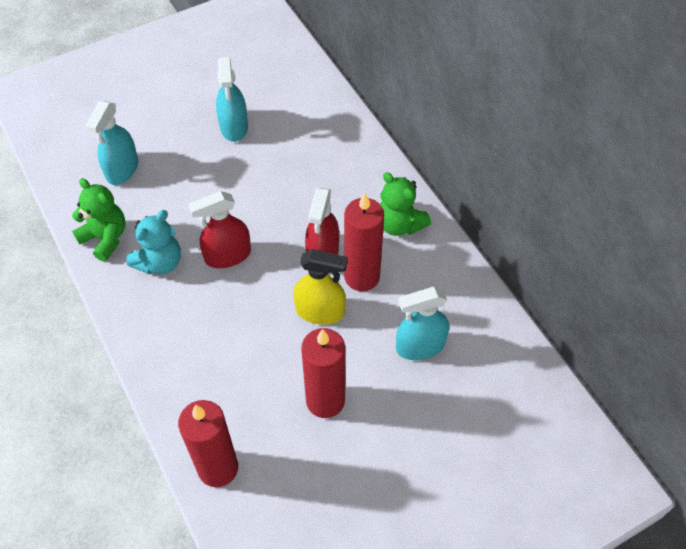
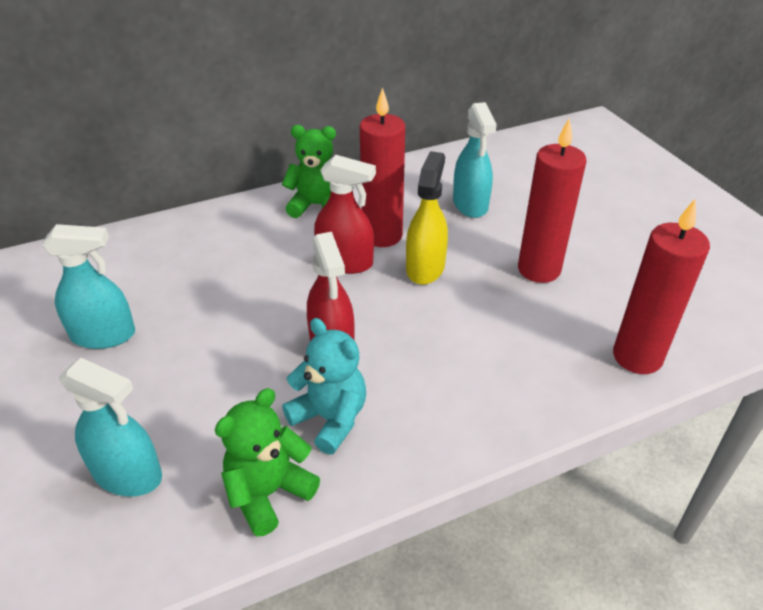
camera: 85 degrees left, 15 degrees down
green teddy bear [380,172,431,236] -> green teddy bear turned 135 degrees counterclockwise [282,125,336,218]

